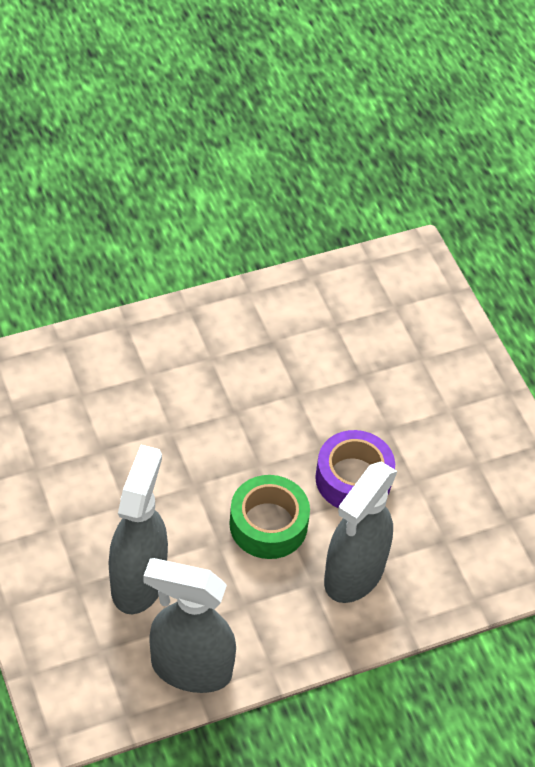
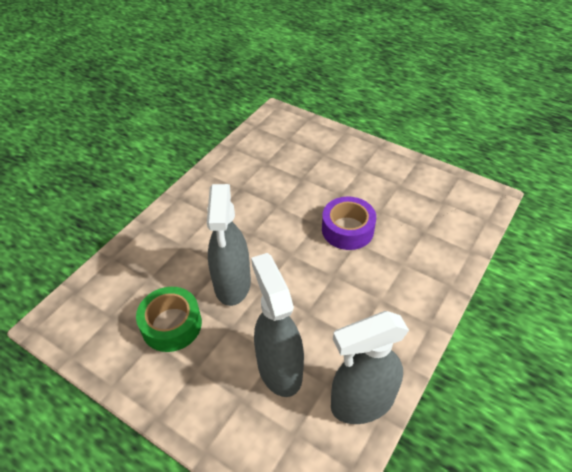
camera: 30 degrees left, 5 degrees down
green tape [229,475,310,559] -> green tape moved to [136,287,202,352]
grey spray bottle [324,462,398,603] -> grey spray bottle moved to [207,184,251,306]

